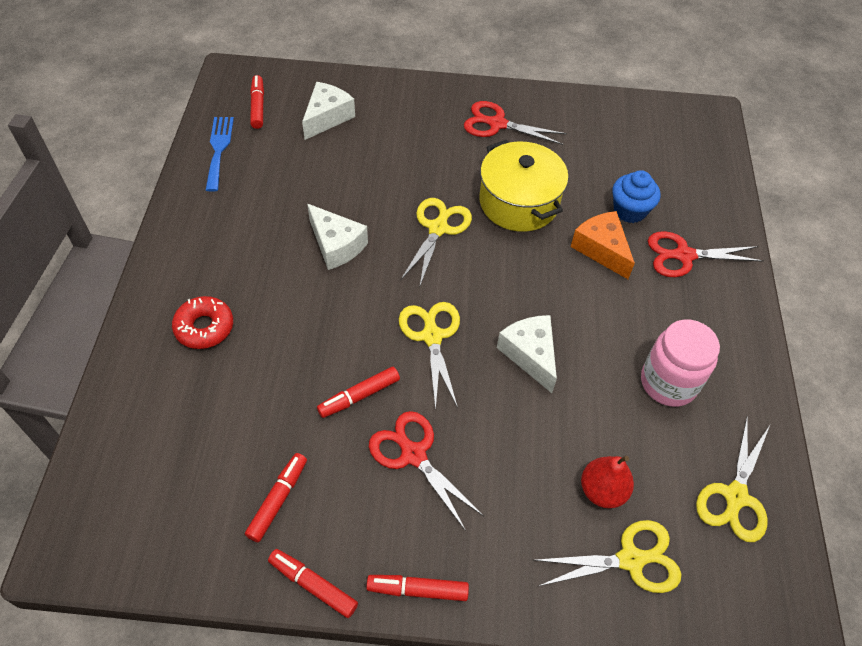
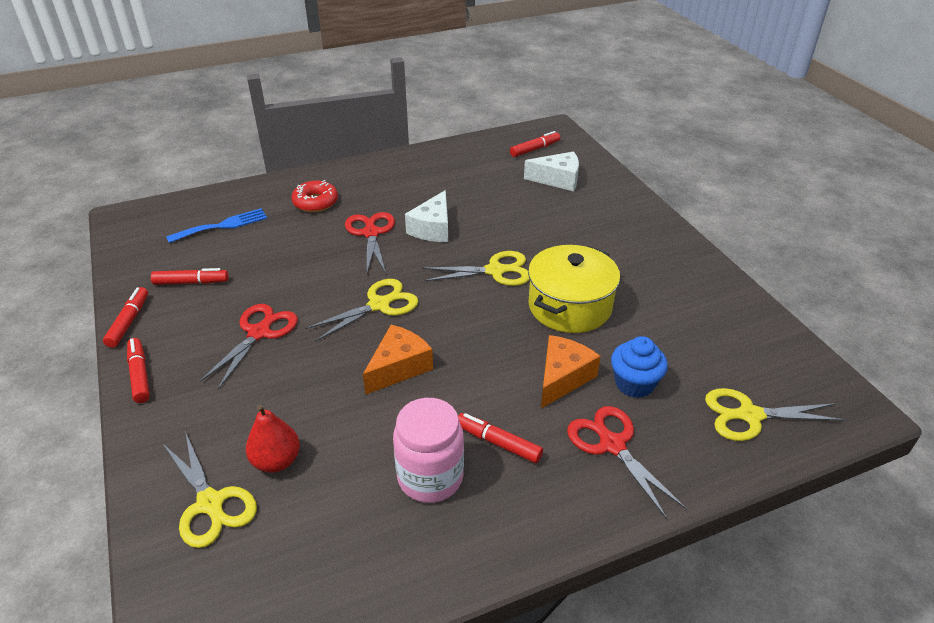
camera: 65 degrees right, 15 degrees down
blue fork [206,117,234,192] -> blue fork moved to [166,208,267,243]
red marker [317,367,400,418] -> red marker moved to [458,413,543,463]
red scissors [464,101,567,145] -> red scissors moved to [345,212,395,273]
white cheese [497,315,557,393] -> orange cheese [363,325,433,395]
yellow scissors [696,418,770,542] -> yellow scissors moved to [705,388,846,441]

